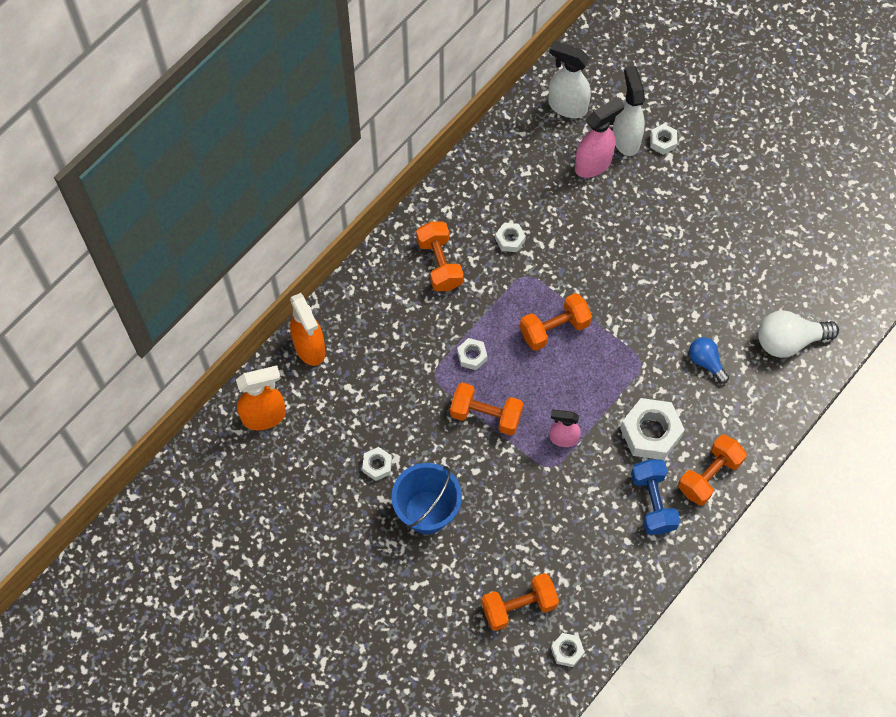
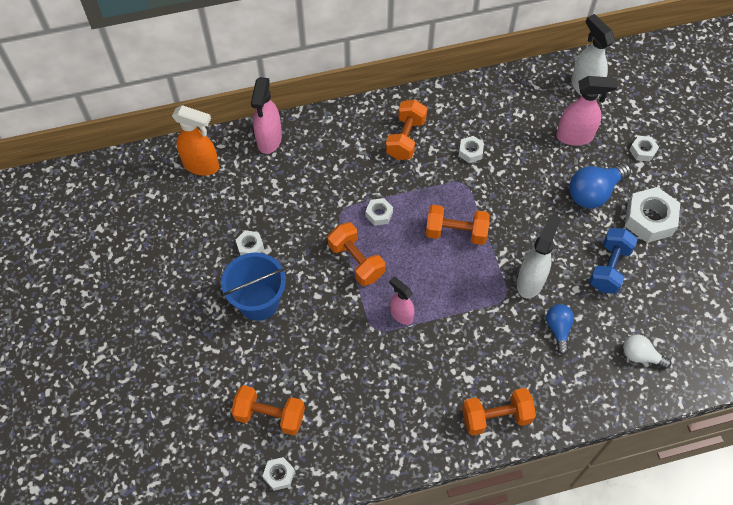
camera: 35 degrees right, 5 degrees down
orange spray bottle [290,293,325,366] -> pink spray bottle [251,77,282,154]
white spray bottle [613,66,645,156] -> white spray bottle moved to [517,214,560,298]
white nut [620,398,685,460] -> white nut moved to [625,187,680,243]
blue dumbbell [631,459,680,535] -> blue dumbbell moved to [589,228,638,294]
white light bulb [758,310,839,358] -> white light bulb [623,334,671,369], size x0.61
none -> blue light bulb [569,163,631,208]

